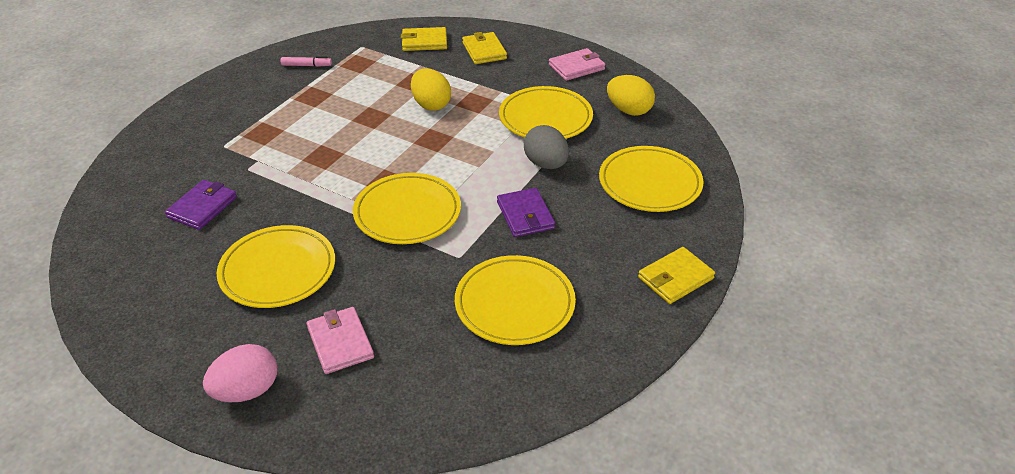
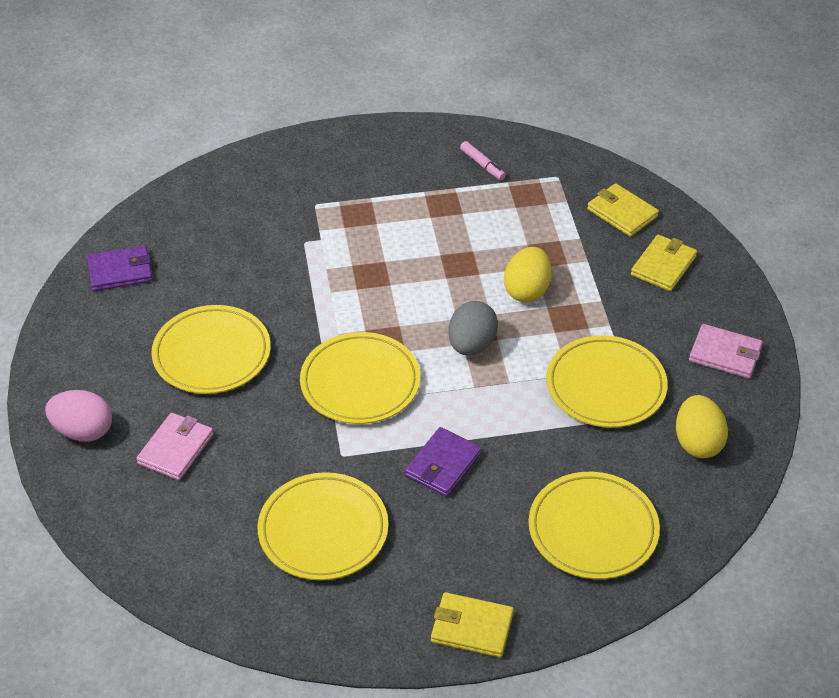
camera: 50 degrees right, 5 degrees up
purple wallet [165,180,237,230] -> purple wallet moved to [87,245,152,291]
grey egg [524,125,569,169] -> grey egg moved to [448,301,498,356]

